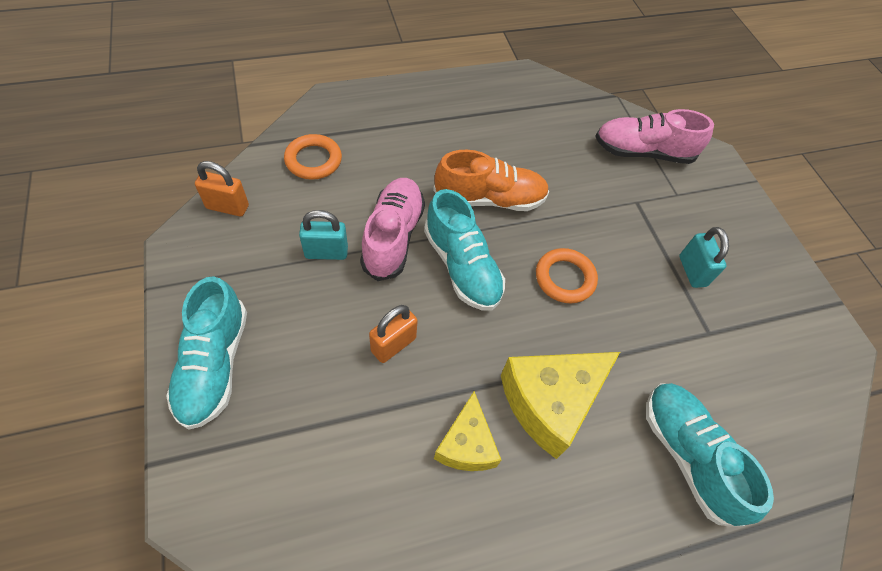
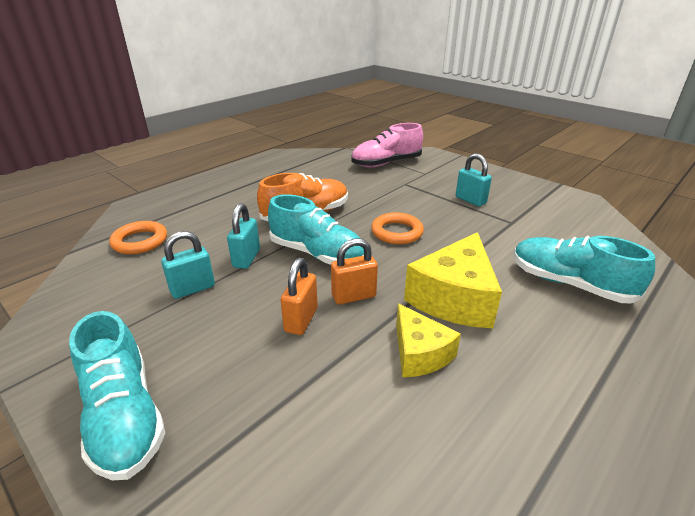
camera: 25 degrees left, 25 degrees down
orange padlock [195,161,249,216] -> orange padlock moved to [331,238,378,304]
pink shoe [360,178,425,281] -> turquoise padlock [227,203,260,269]

